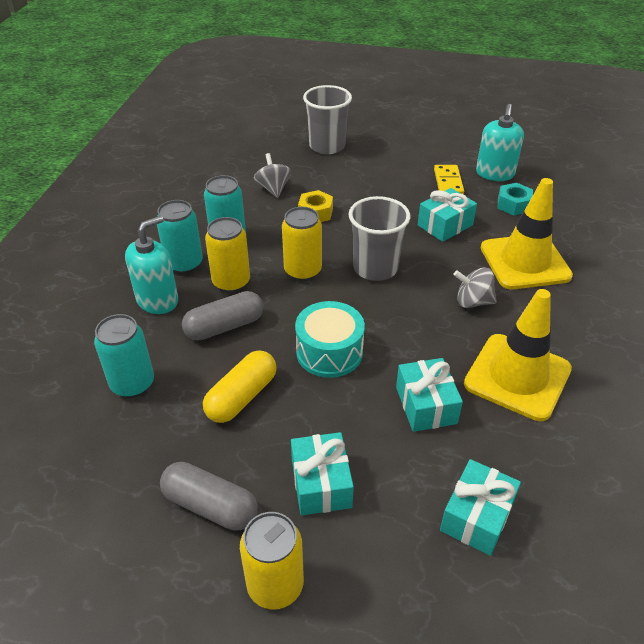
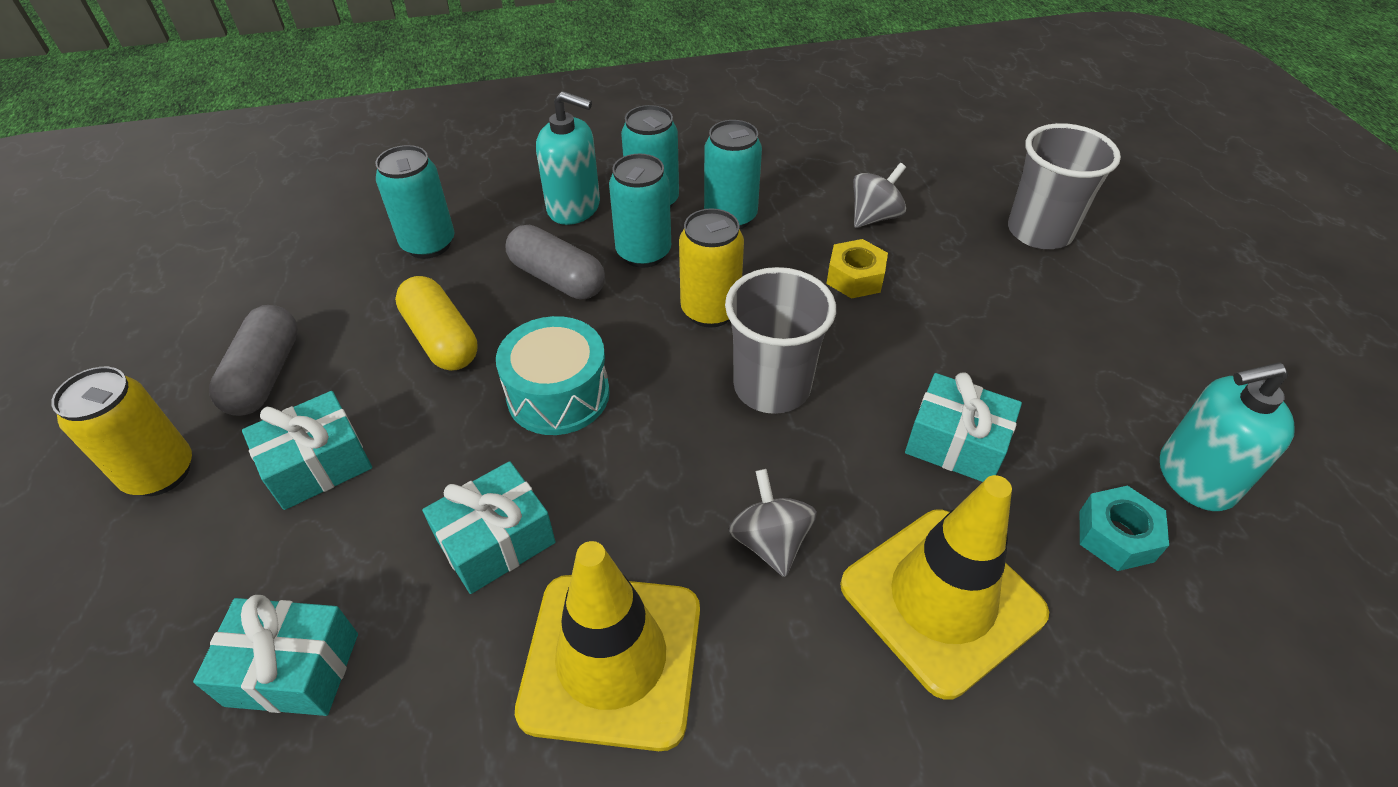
camera: 65 degrees right, 5 degrees up
yellow capsule [203,350,277,423] -> yellow capsule turned 45 degrees clockwise [395,276,478,371]
yellow can [205,217,250,293] -> turquoise can [609,154,671,268]
yellow domino [434,165,464,194] -> none

